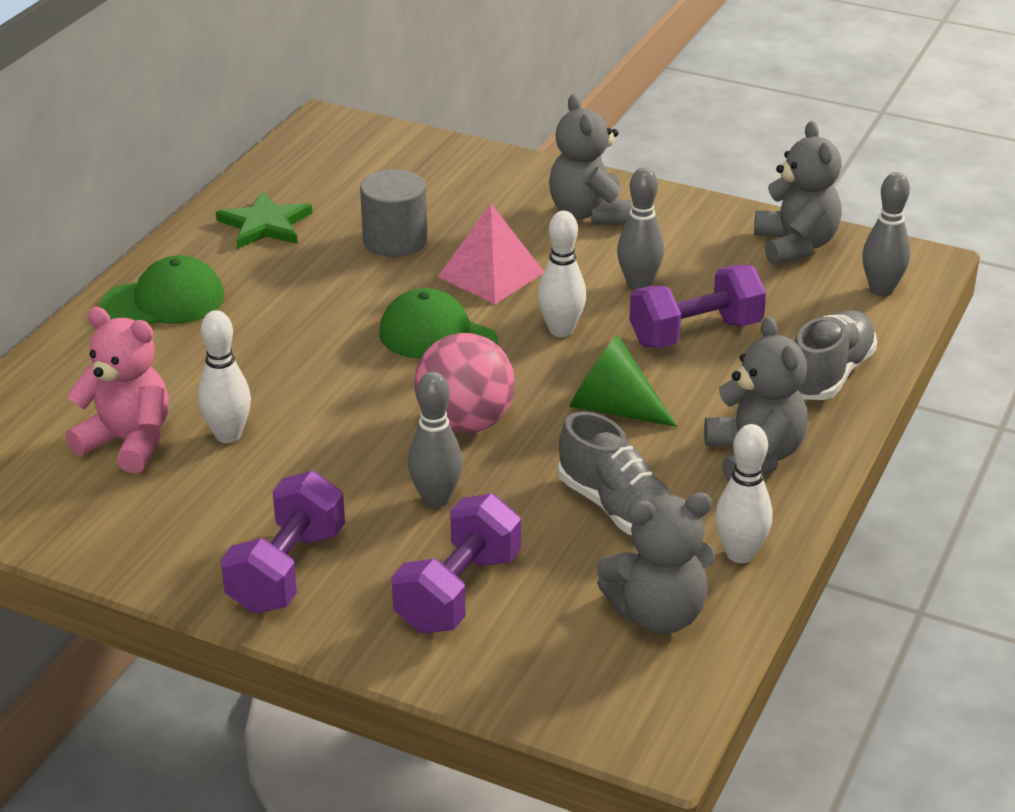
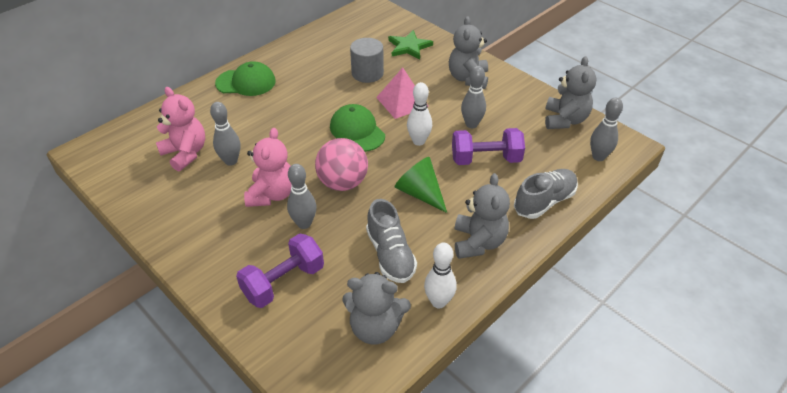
camera: 20 degrees right, 10 degrees up
white bowling pin [198,310,251,443] -> grey bowling pin [210,102,240,166]
green star [216,191,312,249] -> green star moved to [388,30,433,60]
purple dumbbell [221,471,345,613] -> none
none -> pink teddy bear [244,128,292,207]

